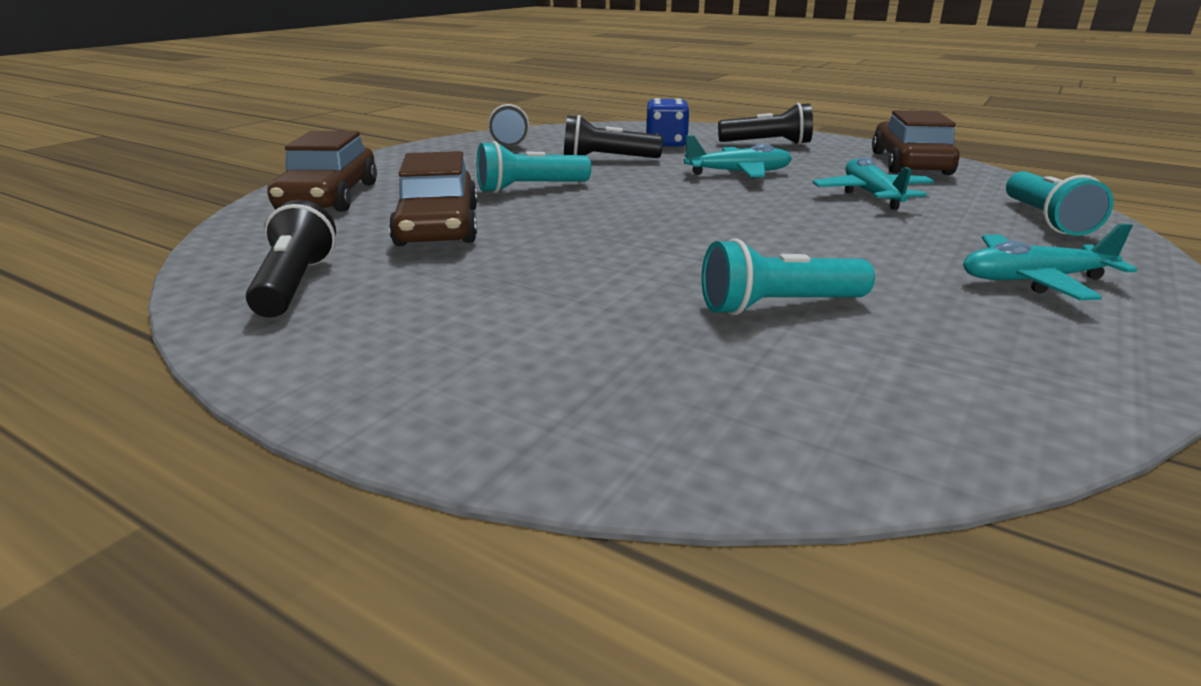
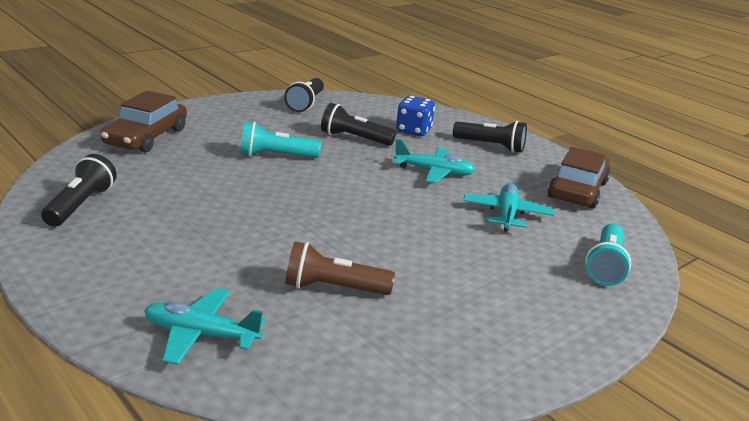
camera: 15 degrees right, 0 degrees up
brown car [389,151,478,246] -> none
turquoise flashlight [702,239,875,315] -> brown flashlight [285,242,395,295]
turquoise plane [963,224,1137,300] -> turquoise plane moved to [145,288,266,365]

